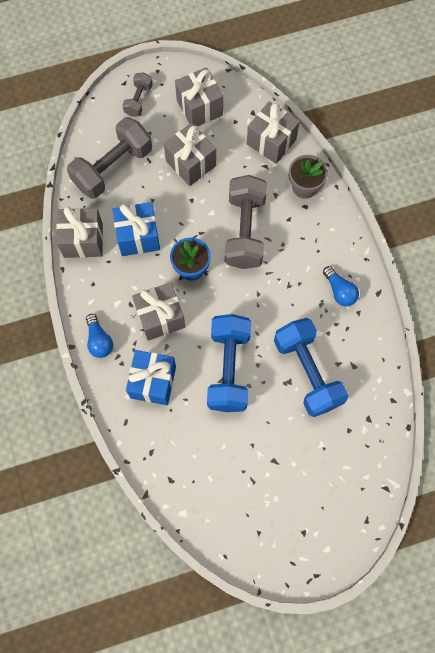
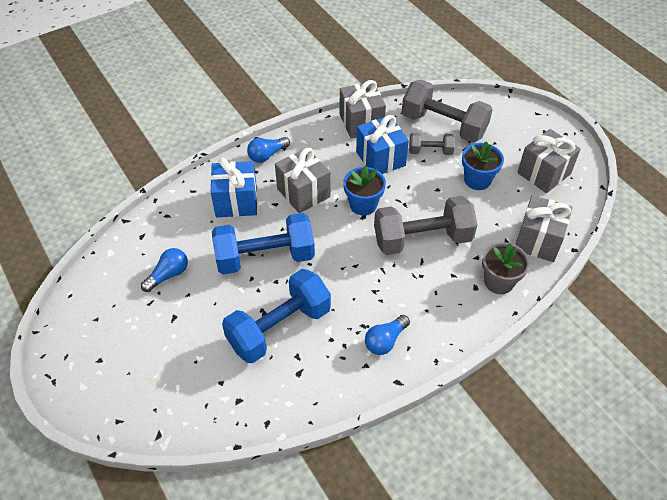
camera: 75 degrees right, 20 degrees down
grey dumbbell [122,72,153,117] -> grey dumbbell moved to [409,133,455,155]
grey gift [164,123,216,186] -> blue flower pot [462,141,504,190]
none -> blue light bulb [141,248,188,292]

